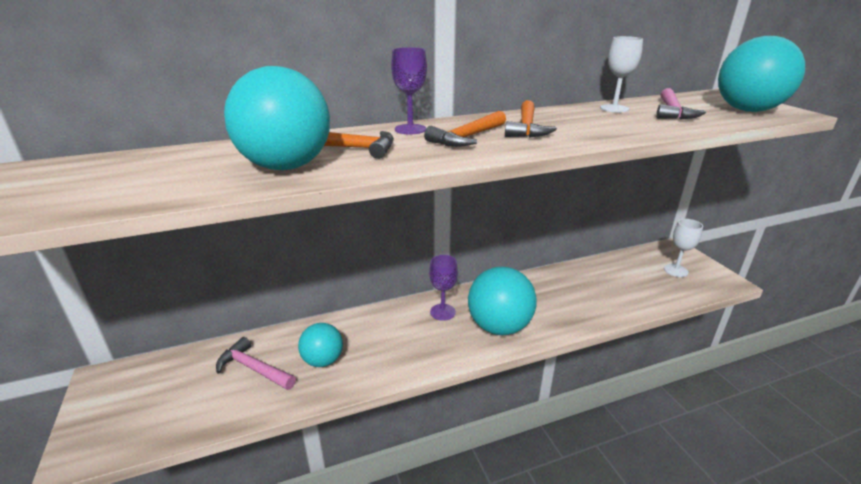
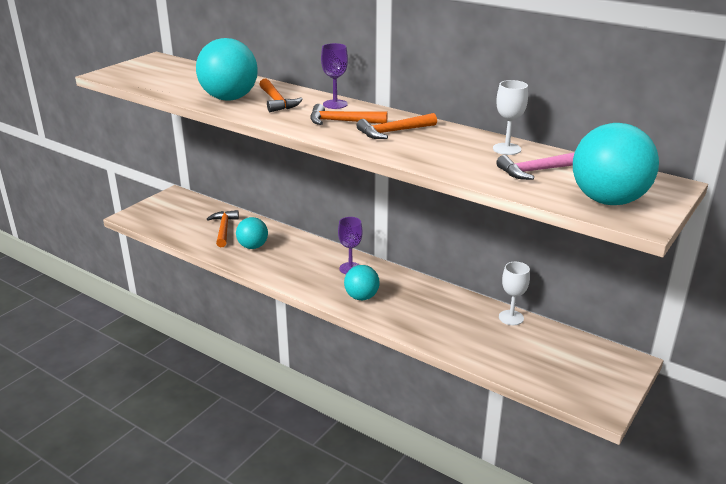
camera: 55 degrees right, 0 degrees up
pink hammer [216,337,296,390] -> orange hammer [207,210,239,247]
turquoise ball [468,267,537,335] -> turquoise ball [344,265,380,300], size x0.59
white goblet [664,219,703,277] -> white goblet moved to [499,262,530,325]

